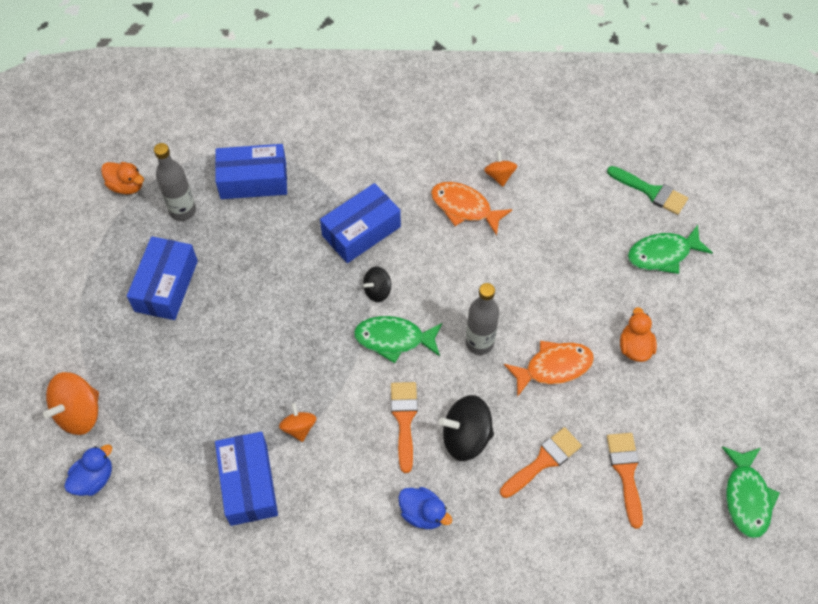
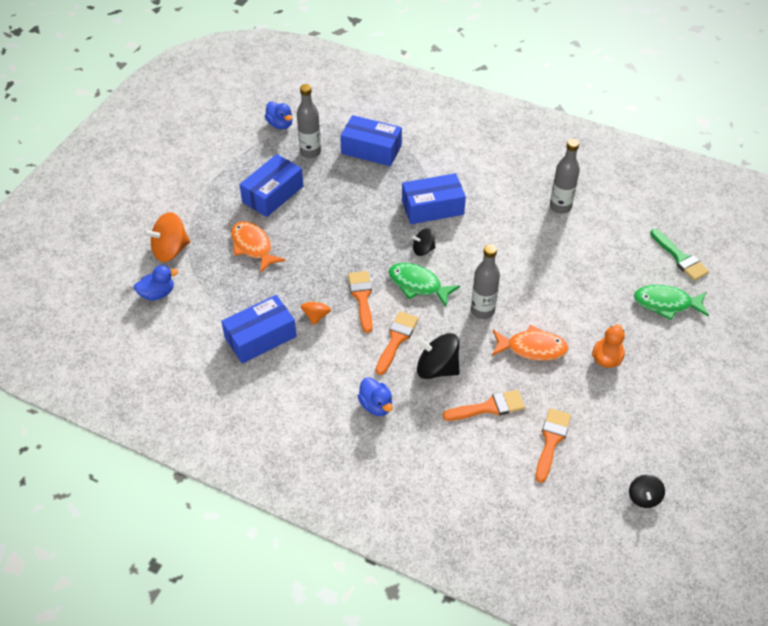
camera: 25 degrees right, 10 degrees down
orange duck [101,162,144,194] -> blue duck [265,102,292,129]
blue box [215,432,278,526] -> blue box turned 45 degrees clockwise [221,295,297,363]
orange fish [431,182,512,236] -> orange fish moved to [231,221,286,273]
orange spinning top [484,151,517,187] -> grey bottle [550,139,580,214]
green fish [722,446,780,538] -> black spinning top [629,475,665,508]
none -> orange brush [348,271,373,333]

